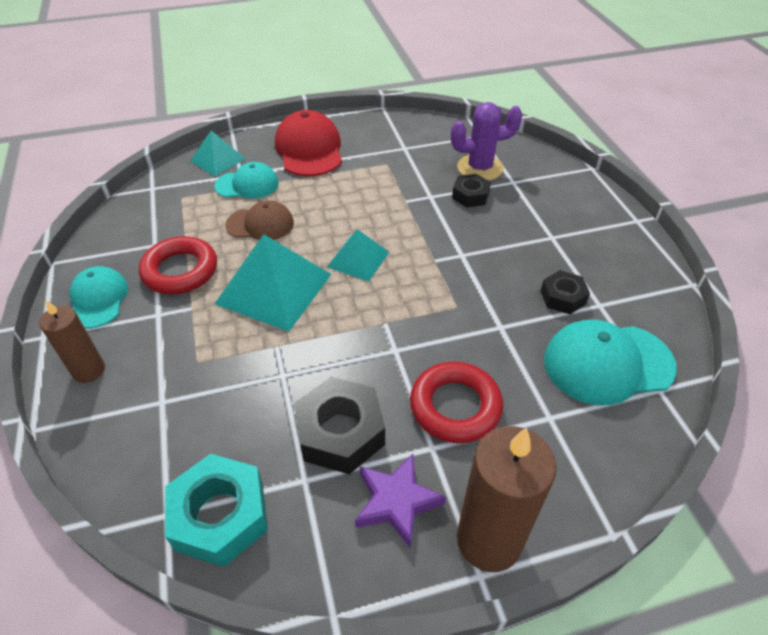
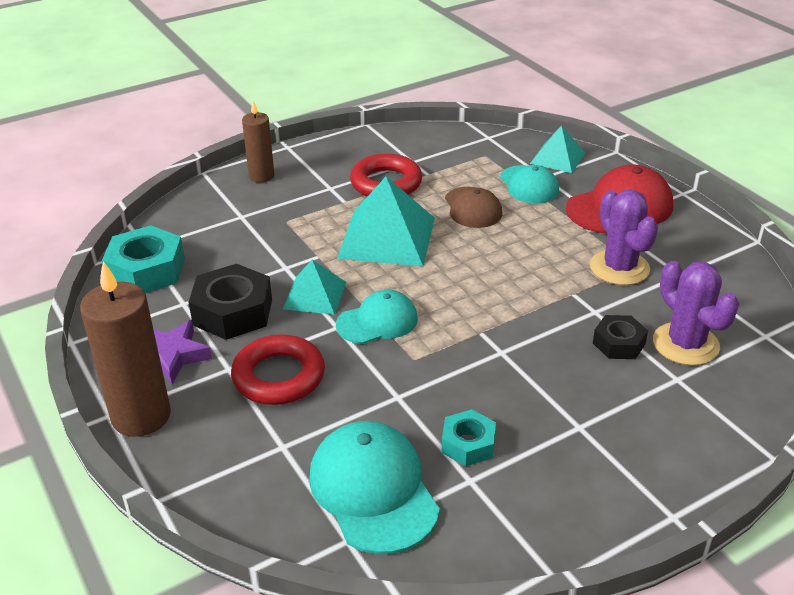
camera: 75 degrees right, 10 degrees down
turquoise cap [69,266,128,329] -> turquoise cap moved to [336,290,418,344]
turquoise pyramid [327,229,389,281] -> turquoise pyramid moved to [283,260,346,315]
black nut [541,270,590,314] -> turquoise nut [442,409,496,466]
none -> purple cactus [590,190,658,285]

